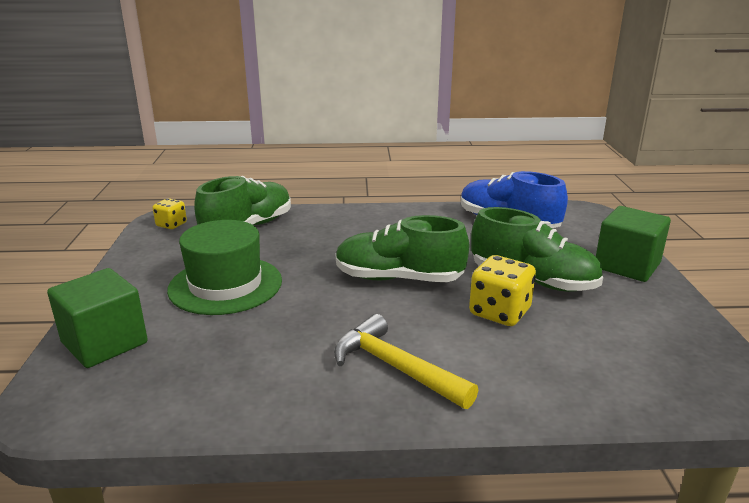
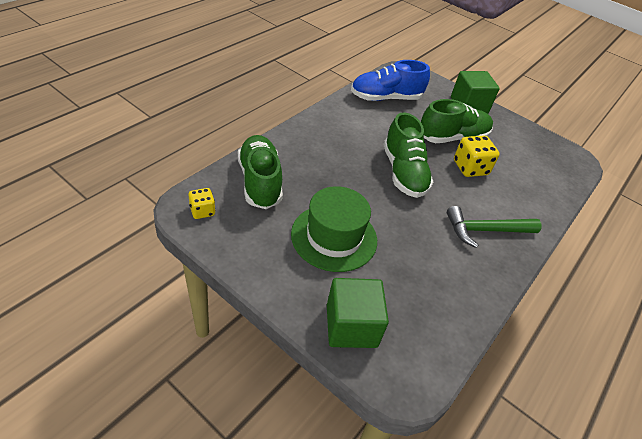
camera: 55 degrees left, 20 degrees up
yellow hammer [334,314,478,409] -> green hammer [447,206,542,248]
green shoe [336,215,469,282] -> green shoe turned 60 degrees counterclockwise [383,112,434,198]

